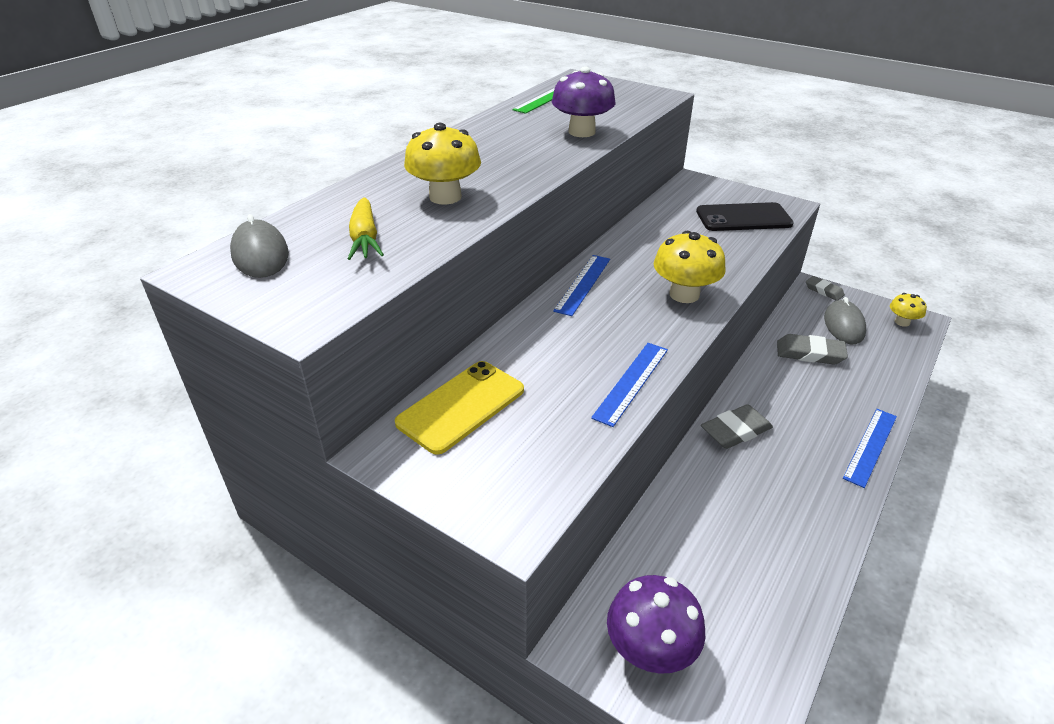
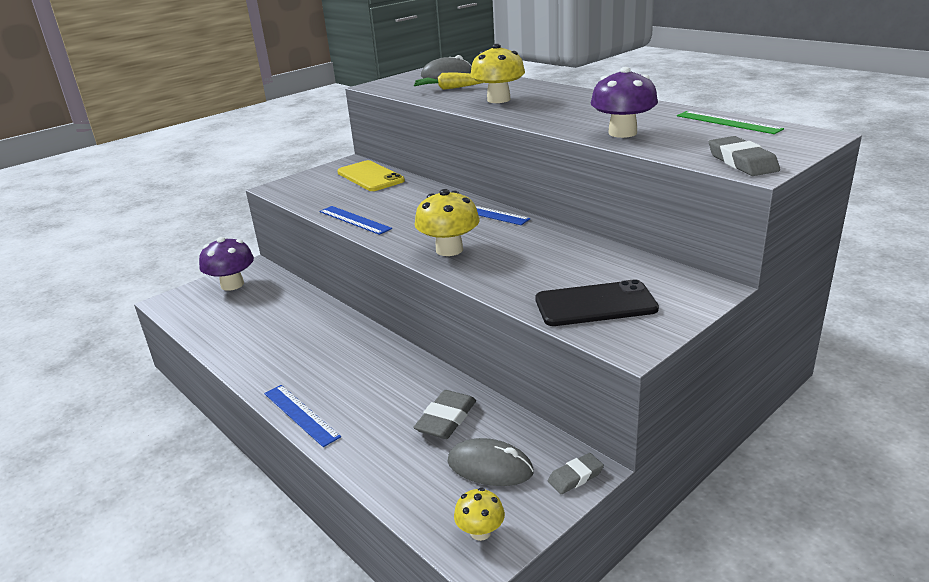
camera: 105 degrees right, 10 degrees down
black phone [696,202,794,231] -> black phone turned 75 degrees clockwise [535,279,659,326]
grey eraser [701,404,773,449] -> grey eraser moved to [709,136,780,176]

